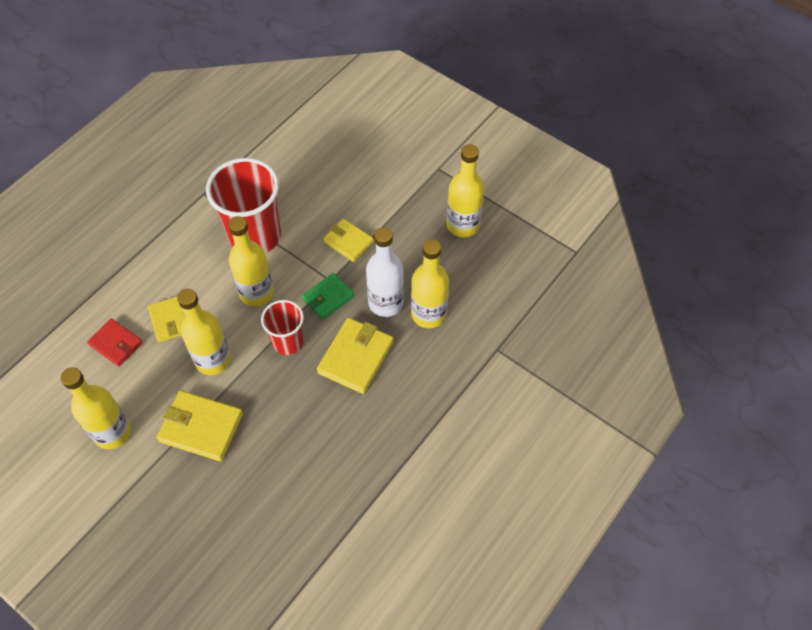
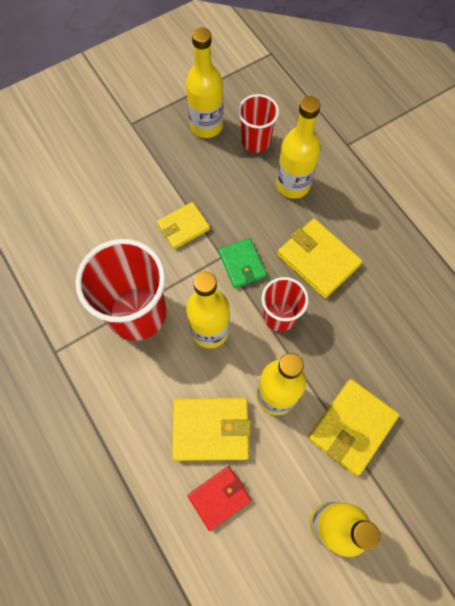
camera: 70 degrees left, 10 degrees up
yellow wallet [148,296,185,342] -> yellow wallet [172,398,251,461], size x1.54
white bottle [366,227,404,317] -> none
none -> red cup [238,94,279,153]

